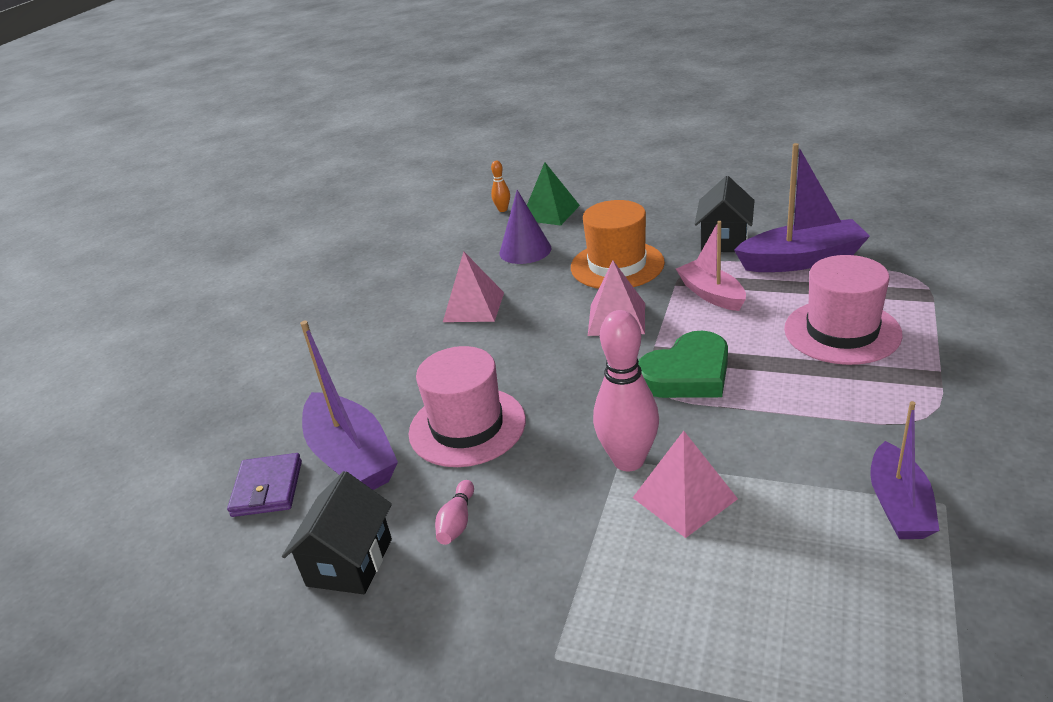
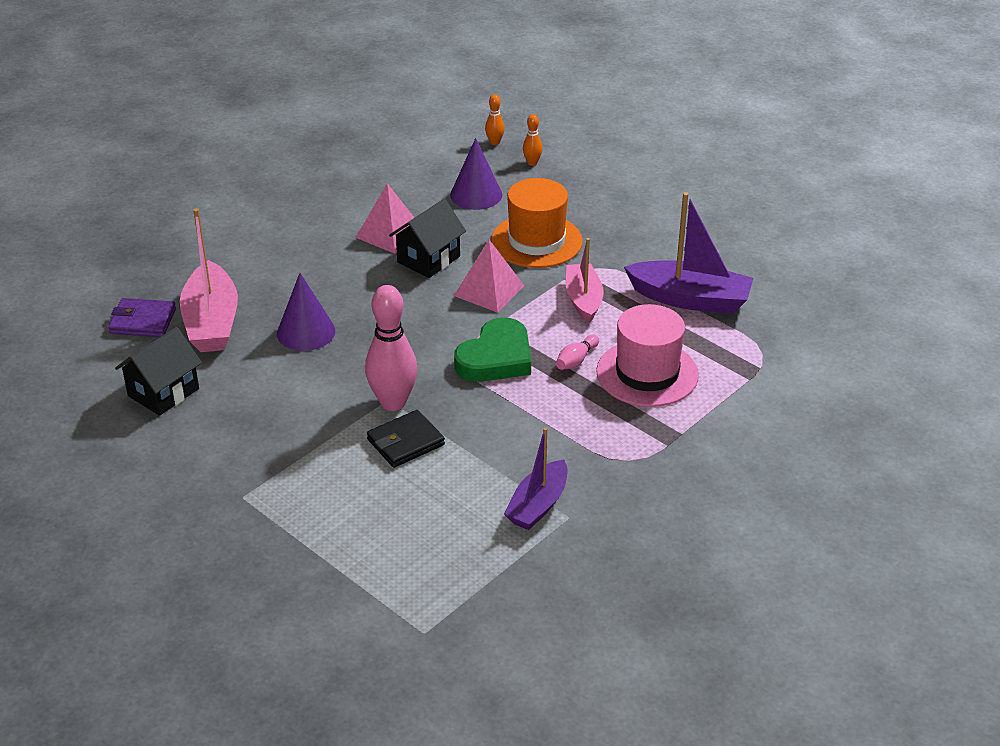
camera: 20 degrees right, 5 degrees up
purple wallet [227,453,302,517] -> purple wallet turned 75 degrees clockwise [108,298,176,337]
purple boat [300,321,398,490] -> pink boat [180,208,238,352]
pink hat [409,346,526,467] -> purple cone [277,273,335,351]
pink bowling pin [435,480,474,545] -> pink bowling pin moved to [556,334,599,370]
green pyramid [527,162,580,226] -> orange bowling pin [523,114,543,166]
pink pyramid [633,431,738,538] -> black wallet [367,410,445,468]
green heart [638,331,728,398] -> green heart turned 45 degrees counterclockwise [454,317,531,382]
black house [695,176,755,252] -> black house moved to [389,199,466,278]

